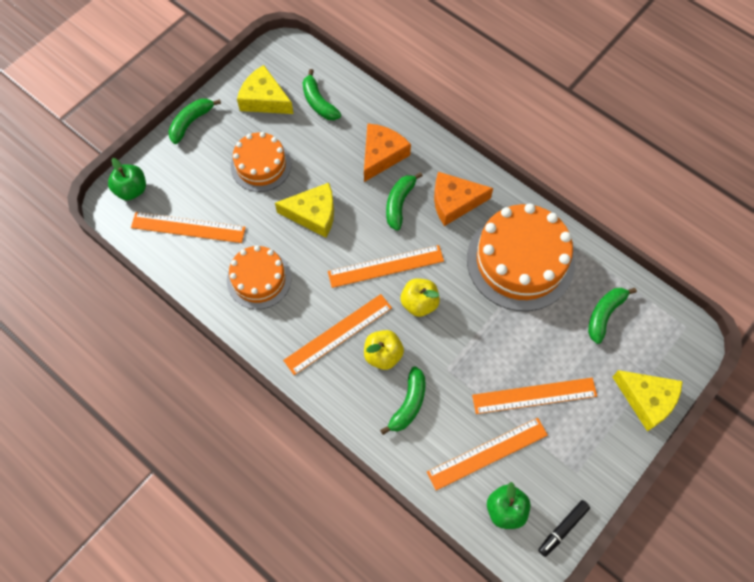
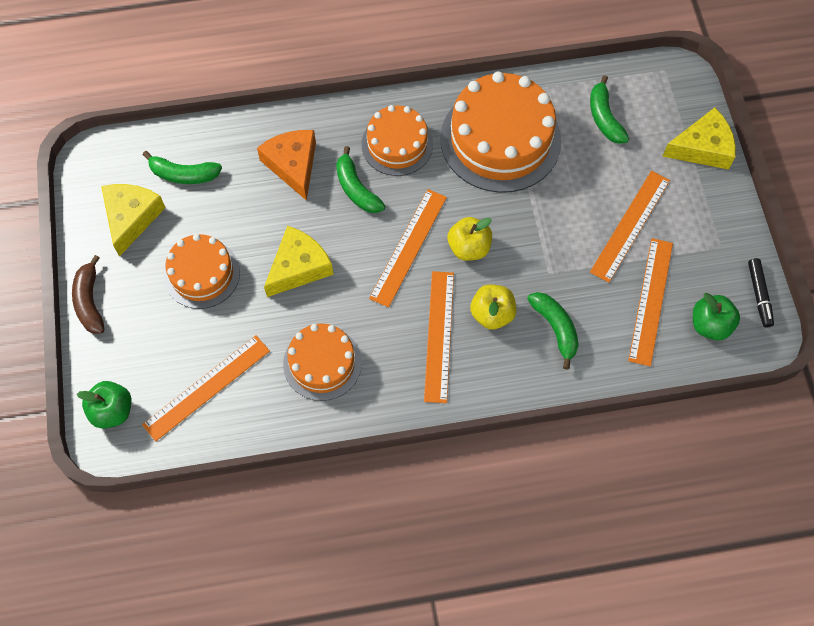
camera: 50 degrees left, 0 degrees up
green banana [168,98,221,144] -> brown banana [72,255,105,334]
yellow cheese [237,65,294,114] -> yellow cheese turned 120 degrees clockwise [101,184,165,257]
orange cheese [434,172,493,226] -> orange cake [361,105,433,176]

